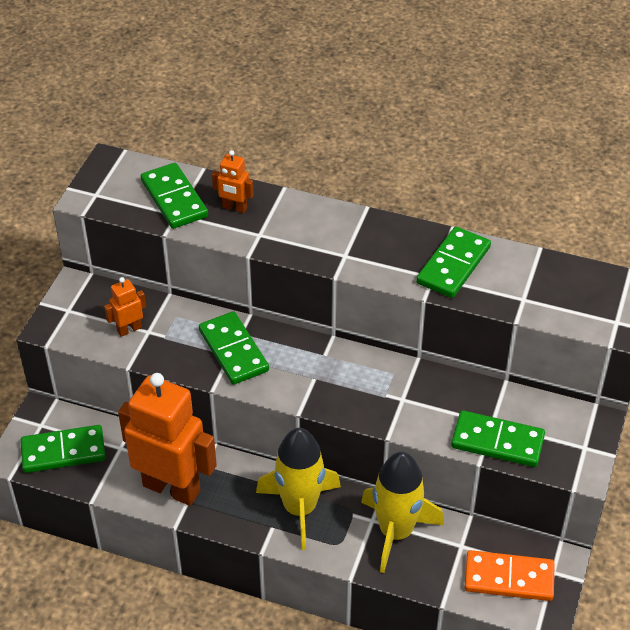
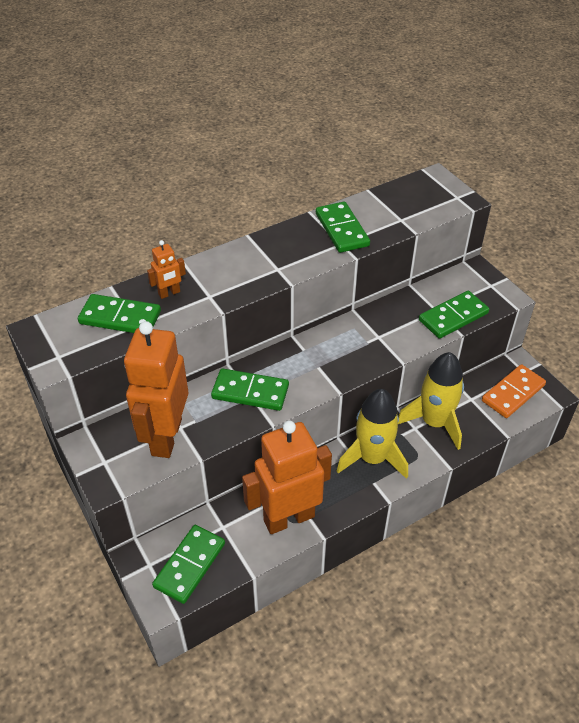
camera: 50 degrees left, 0 degrees up
orange robot [104,277,146,337] -> orange robot [124,321,189,458], size x2.32

